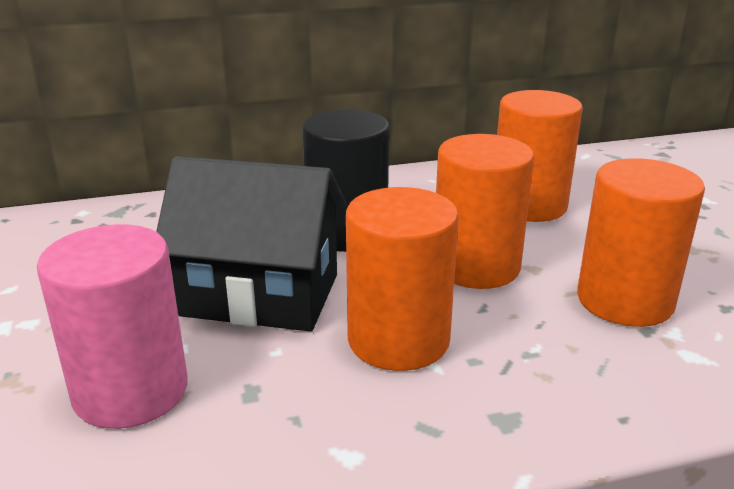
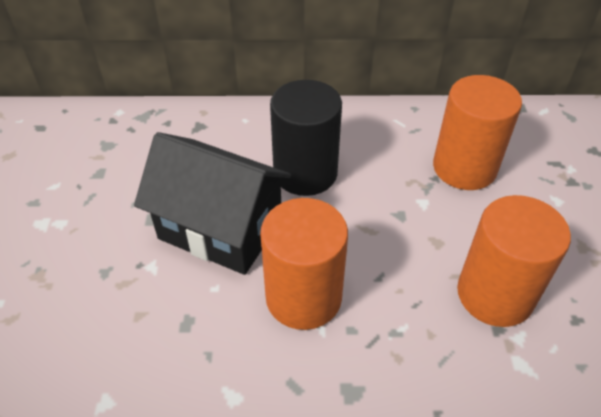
camera: 15 degrees right, 20 degrees up
pink cylinder [37,224,188,429] -> none
orange cylinder [436,134,534,289] -> none

